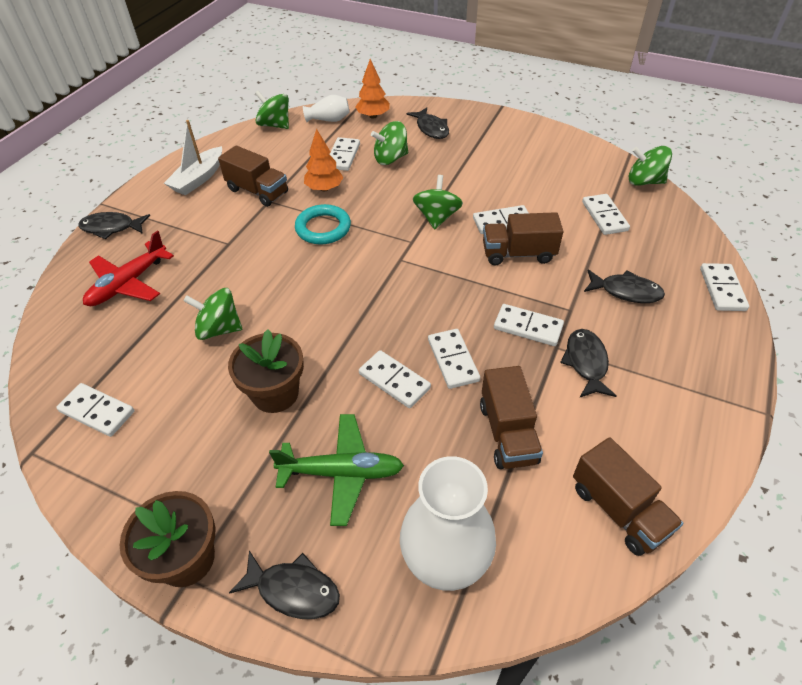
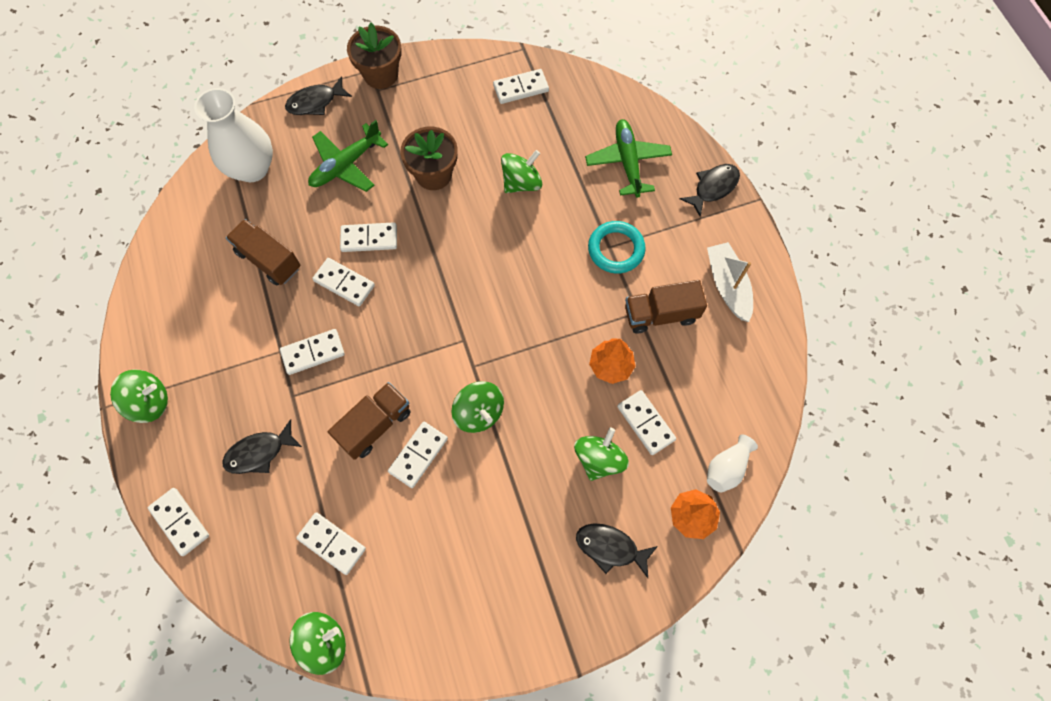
camera: 135 degrees right, 20 degrees up
red plane [83,231,174,306] -> green plane [585,119,672,198]
green spinning top [255,91,289,129] -> green spinning top moved to [110,370,168,423]
turquoise ring [295,204,351,244] -> turquoise ring moved to [588,221,646,273]
black fish [560,329,616,397] -> none
brown truck [573,437,683,556] -> none

